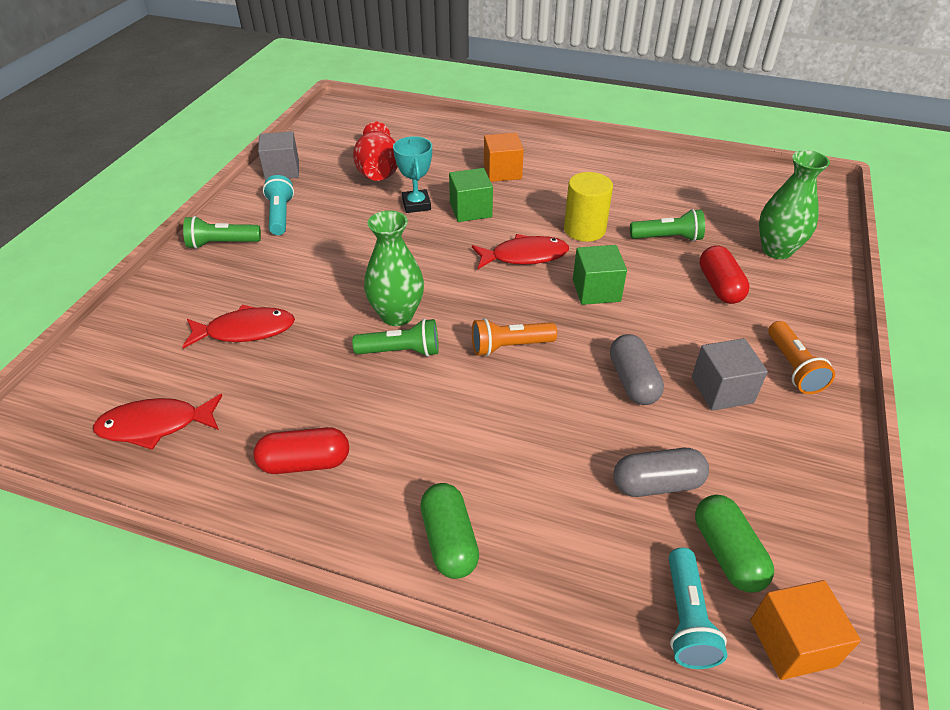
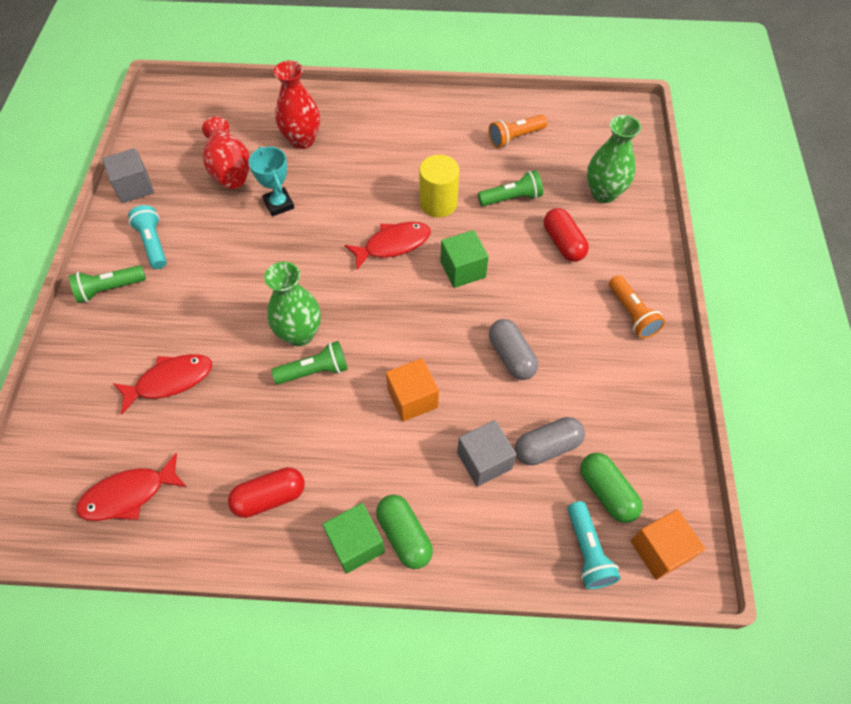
camera: 15 degrees left, 15 degrees up
green cube [449,168,493,222] -> green cube moved to [322,503,385,574]
orange flashlight [472,318,557,356] -> orange flashlight moved to [489,114,547,148]
orange cube [484,133,524,182] -> orange cube moved to [386,358,439,422]
grey cube [692,338,768,411] -> grey cube moved to [457,420,517,487]
none -> red vase [273,60,320,149]

